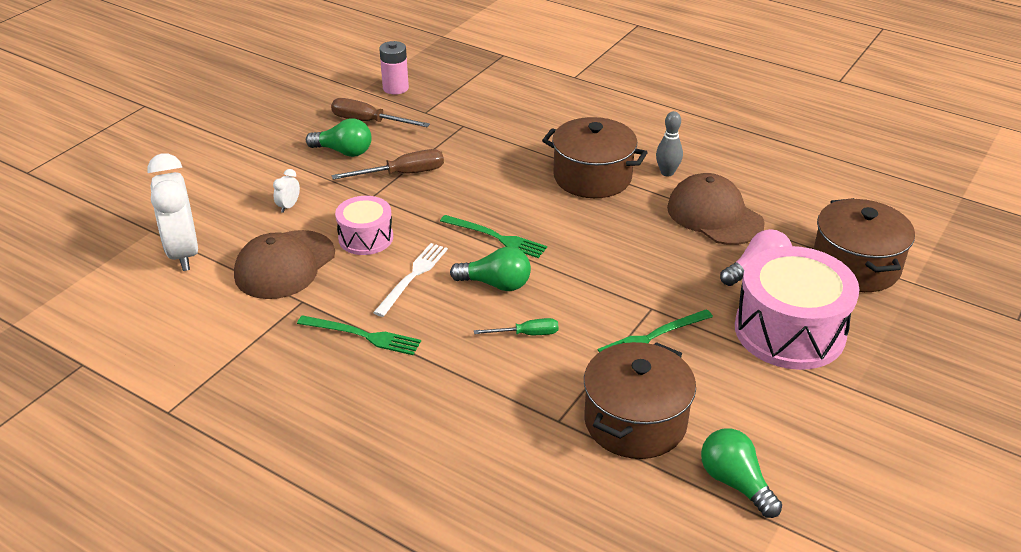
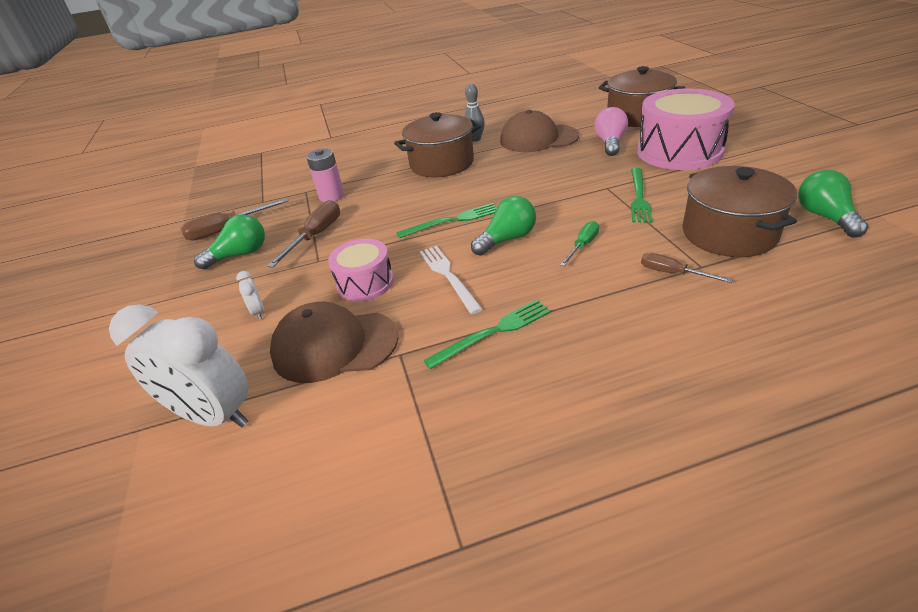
camera: 45 degrees left, 0 degrees up
brown cap [234,230,335,299] -> brown cap turned 105 degrees clockwise [270,302,399,383]
pink battery [379,41,409,95] -> pink battery moved to [307,149,344,202]
green light bulb [701,428,782,518] -> green light bulb turned 75 degrees clockwise [798,170,869,238]
none -> brown screwdriver [641,253,733,283]

